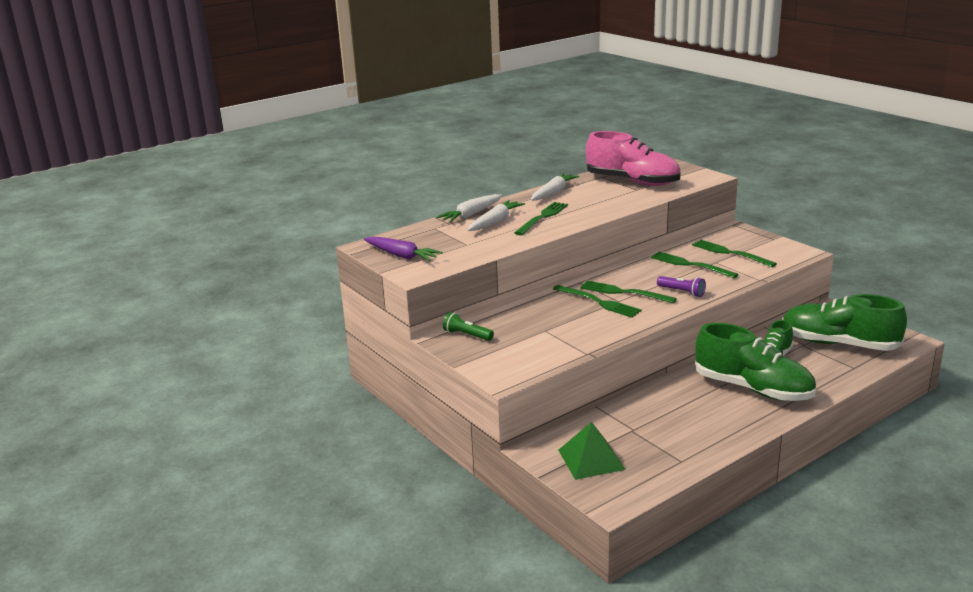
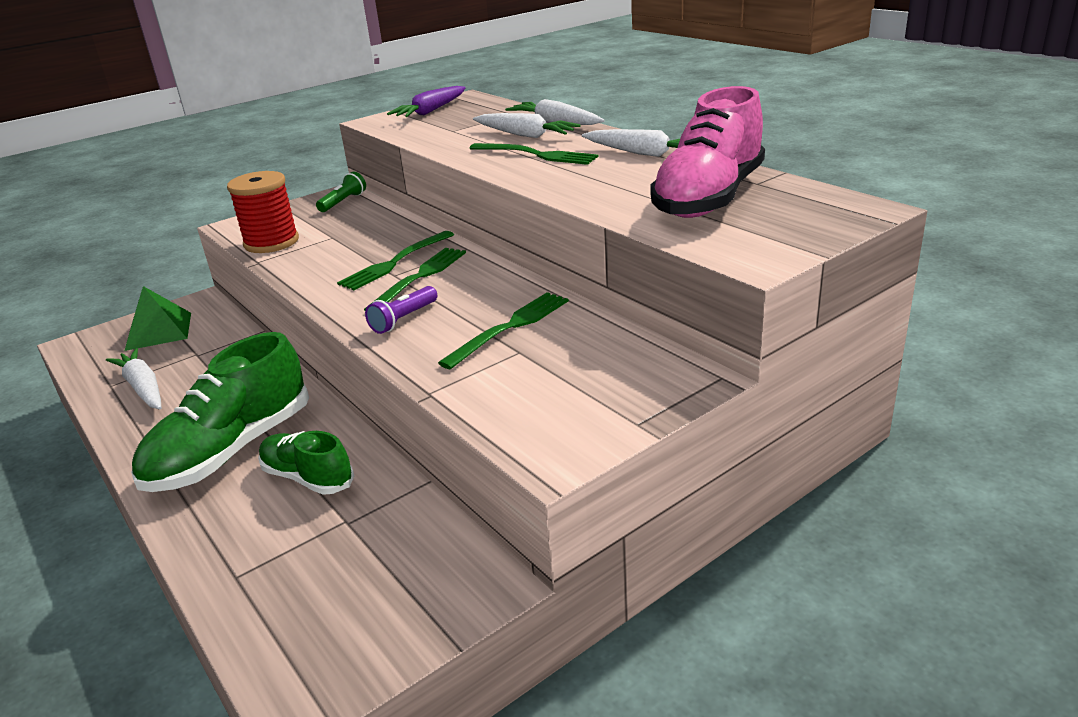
camera: 90 degrees right, 5 degrees up
green fork [692,240,777,267] -> none
green shoe [782,294,907,351] -> none
none -> white carrot [106,348,162,409]
none -> red spool [227,171,299,253]

